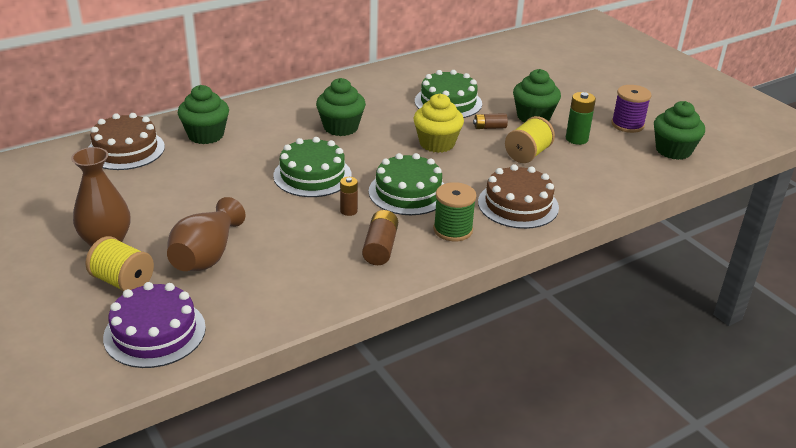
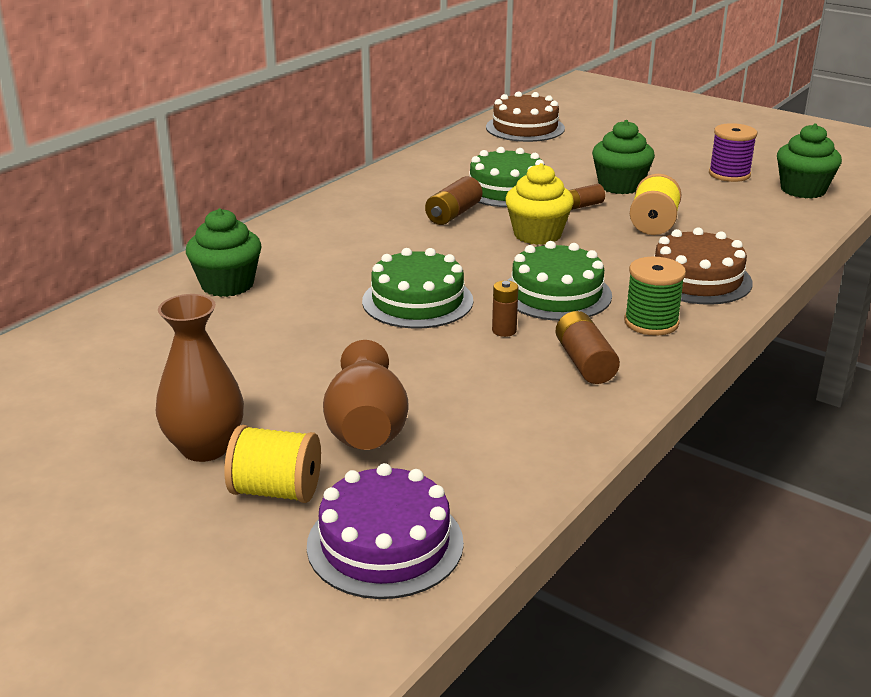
camera: 20 degrees left, 5 degrees down
brown cake [88,113,165,170] -> brown cake moved to [486,91,565,142]
green cupcake [316,78,366,136] -> none
green battery [566,92,596,145] -> none
none -> brown battery [425,176,482,225]

